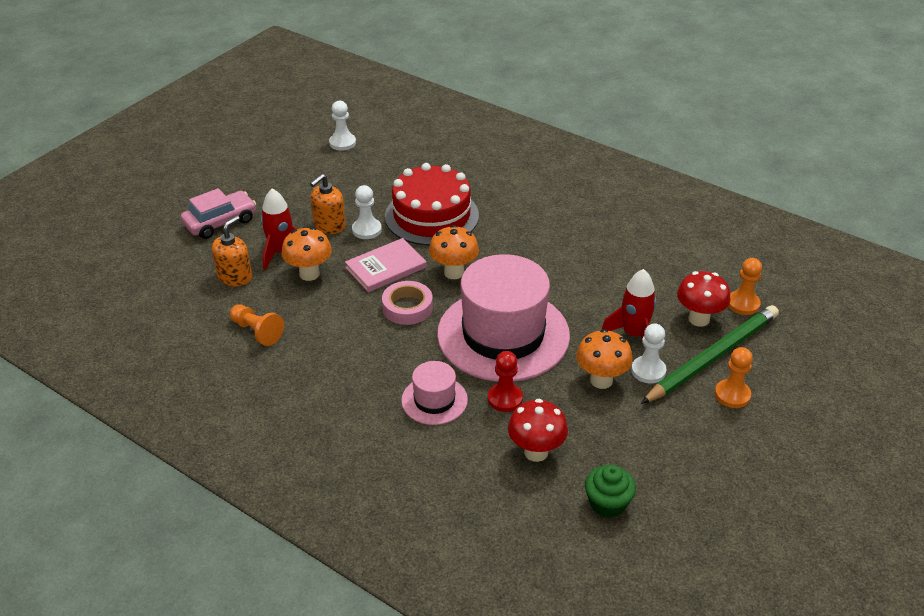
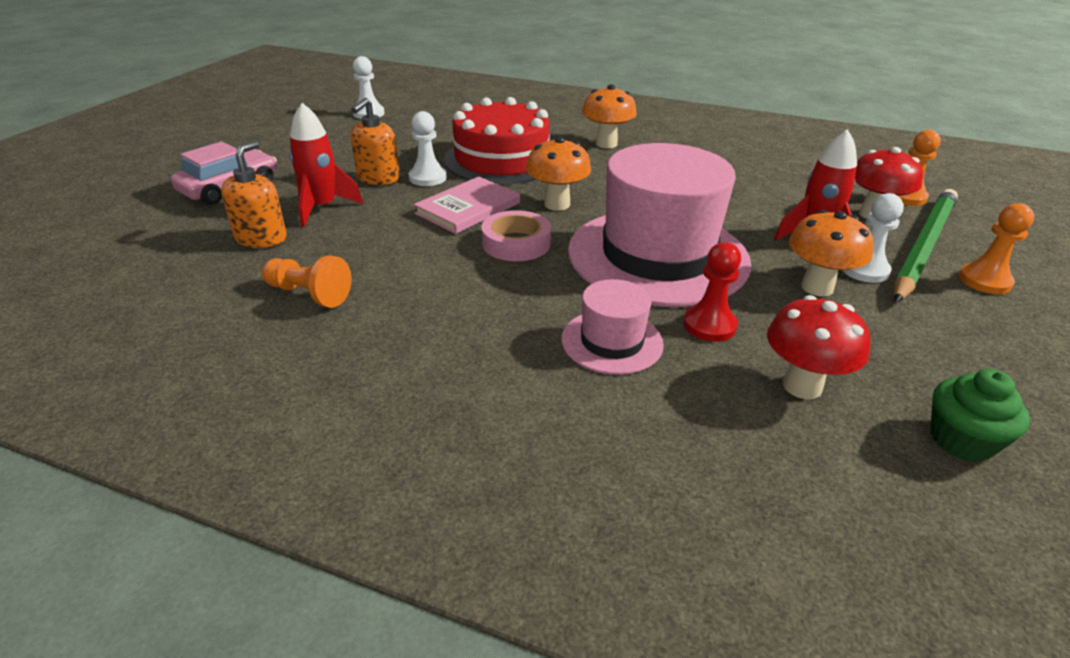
camera: 15 degrees left, 5 degrees down
orange mushroom [281,227,332,281] -> orange mushroom moved to [582,84,637,148]

